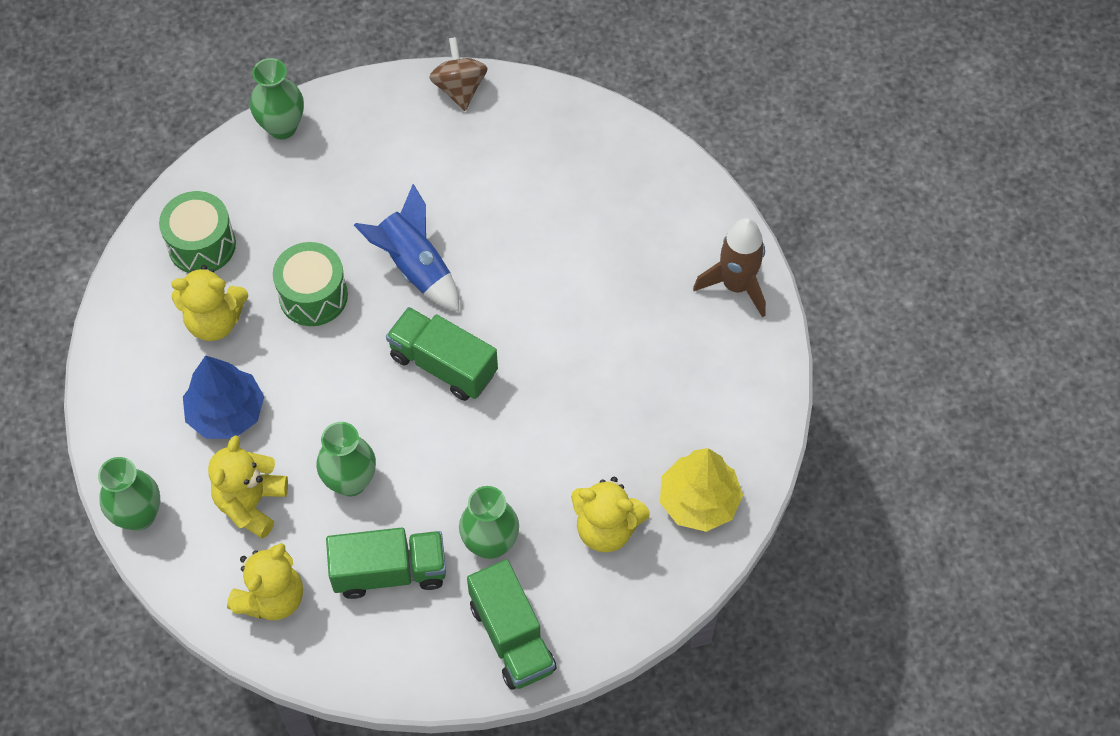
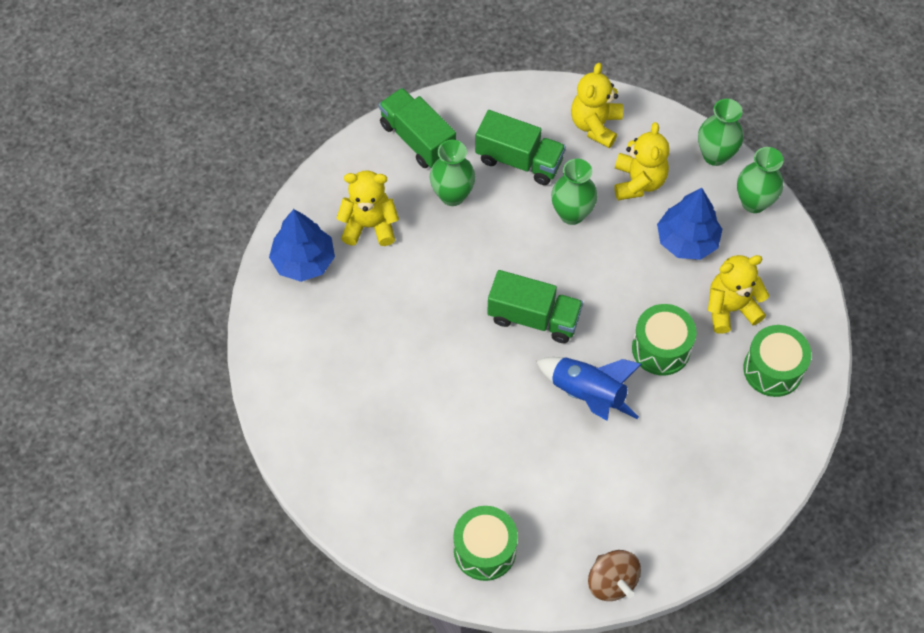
camera: 165 degrees right, 0 degrees up
green vase [250,58,304,139] -> green vase moved to [737,147,784,213]
green truck [326,527,446,599] -> green truck turned 135 degrees counterclockwise [475,110,566,185]
yellow tree [660,448,743,532] -> blue tree [269,209,335,282]
brown rocket [693,218,766,317] -> none
none -> green drum [453,506,518,581]

